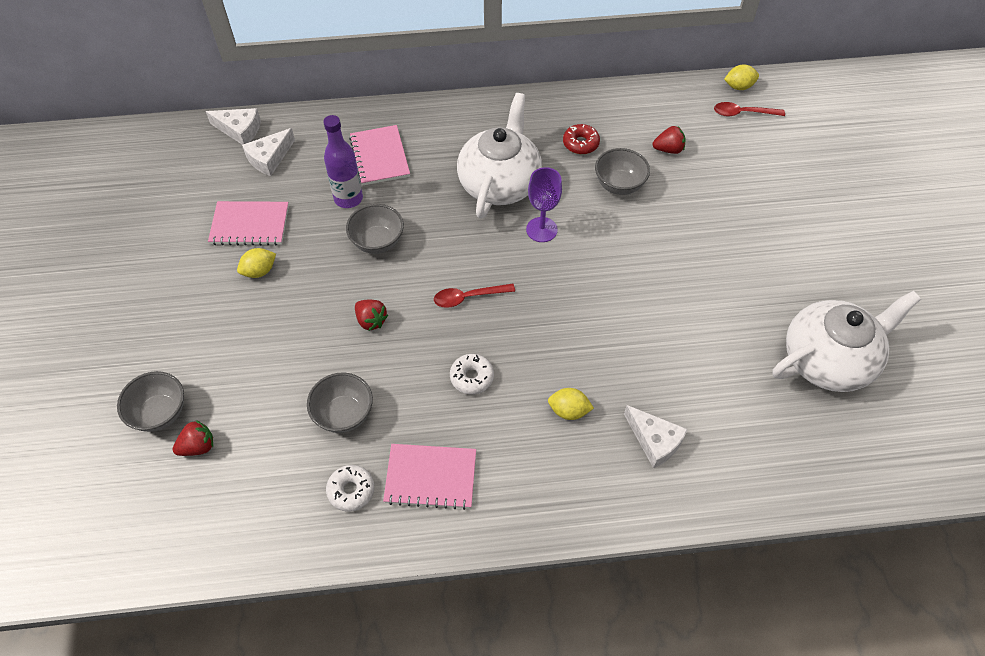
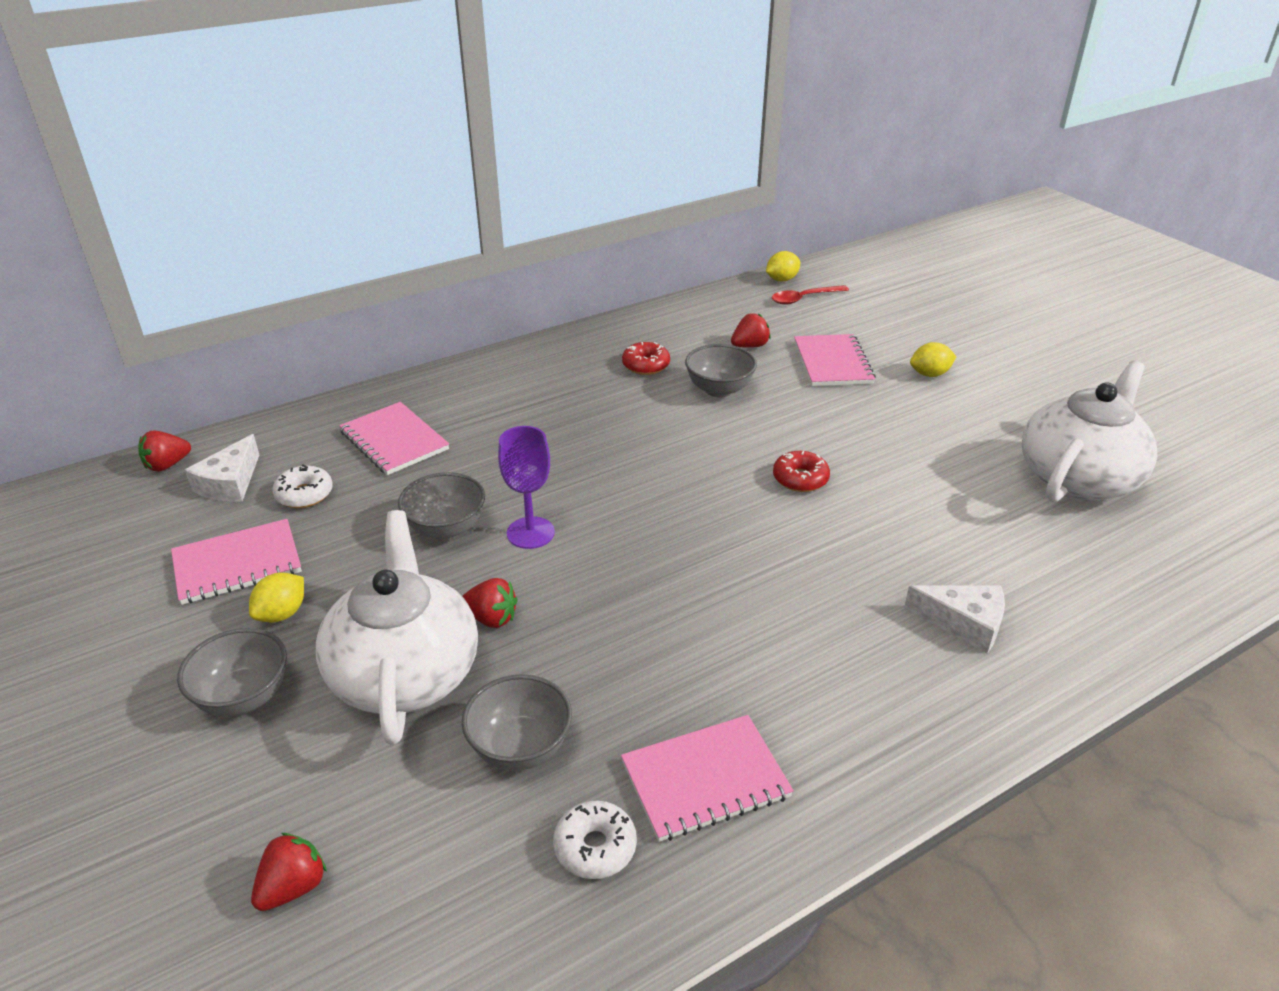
camera: 25 degrees left, 20 degrees down
grey bowl [117,371,184,432] -> grey bowl moved to [177,628,287,717]
white cheese [206,108,261,145] -> red strawberry [139,431,191,472]
purple bottle [323,115,363,208] -> none
red spoon [434,284,515,308] -> none
white donut [450,354,494,395] -> white donut moved to [272,465,333,508]
white teapot [457,93,542,219] -> white teapot moved to [316,510,478,745]
purple goblet [526,167,562,242] -> purple goblet moved to [498,426,555,549]
yellow lemon [548,388,594,420] -> yellow lemon moved to [910,342,956,377]
none -> red donut [773,451,830,492]
none -> pink notebook [794,334,876,386]

